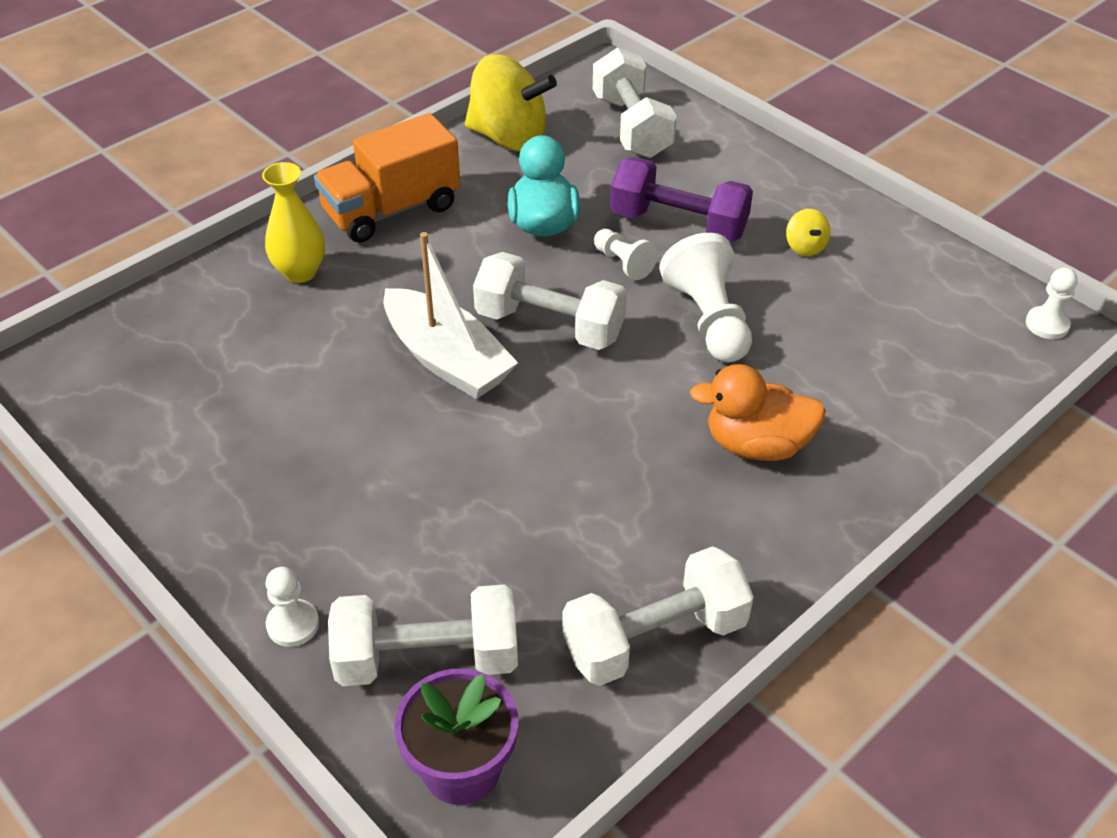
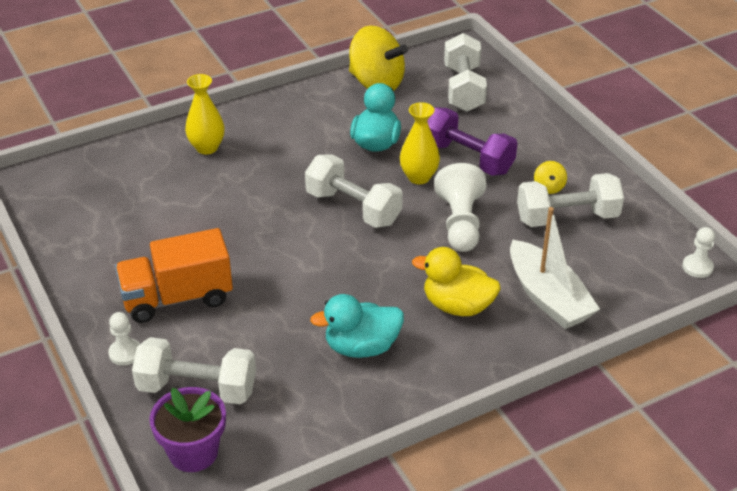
camera: 15 degrees right, 5 degrees down
orange truck [314,113,460,243] -> orange truck moved to [115,228,233,323]
white boat [383,232,518,399] -> white boat moved to [510,207,600,329]
white dumbbell [562,546,754,686] -> white dumbbell moved to [517,173,624,227]
white pawn [594,229,658,280] -> yellow vase [400,102,440,184]
orange duck [690,364,826,461] -> yellow duck [412,247,501,316]
none -> turquoise duck [310,294,404,358]

